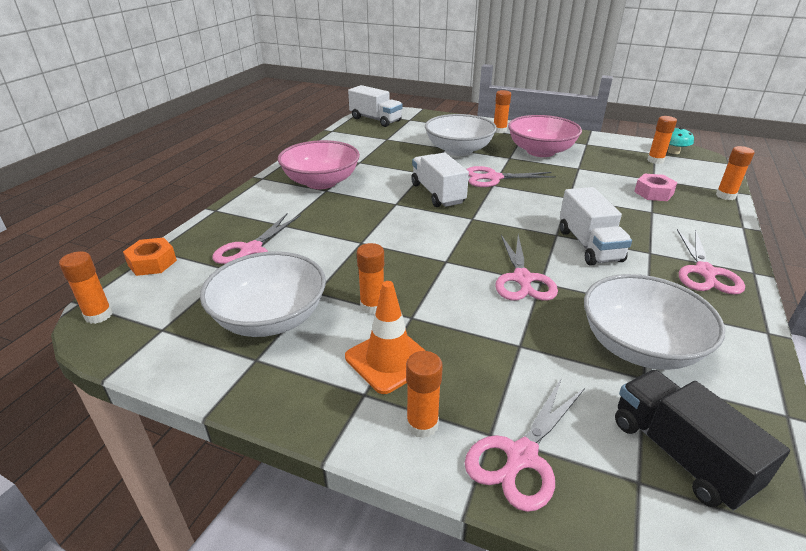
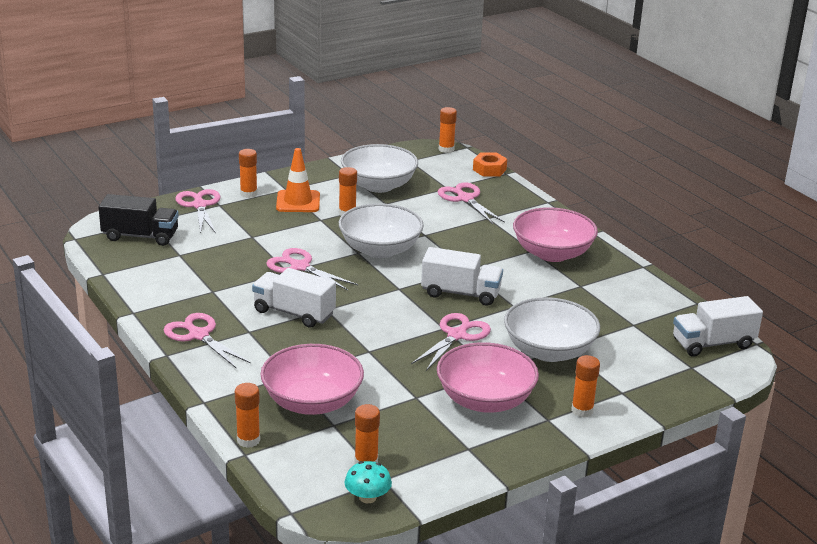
camera: 125 degrees right, 5 degrees down
white bowl [584,274,725,370] -> white bowl moved to [339,203,424,258]
pink nut [634,173,678,201] -> pink bowl [260,344,364,415]

